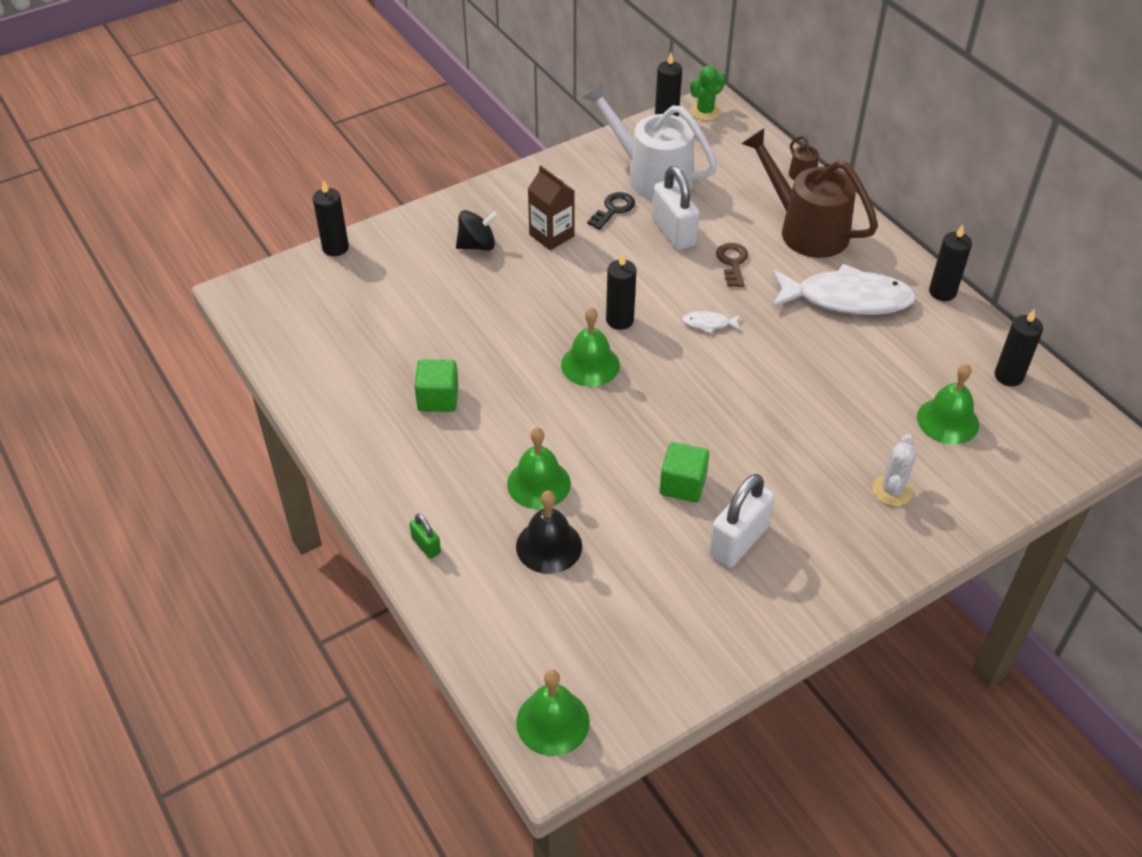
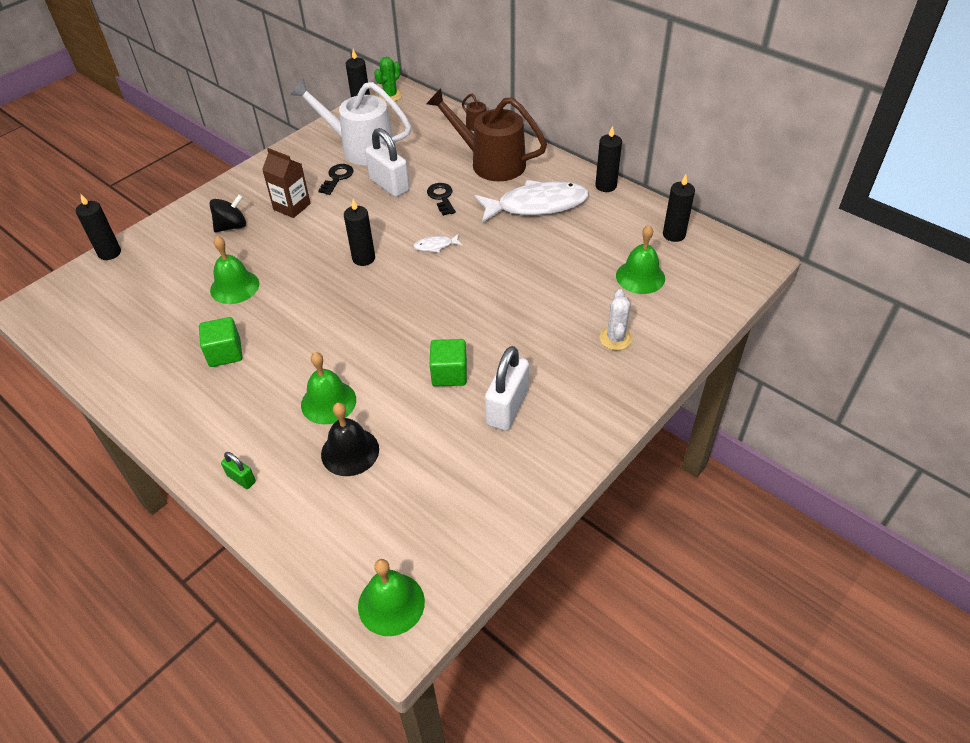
camera: 15 degrees left, 0 degrees up
green bell [561,307,620,387] -> green bell moved to [210,236,259,304]
brown key [716,243,748,287] -> black key [427,183,456,216]

